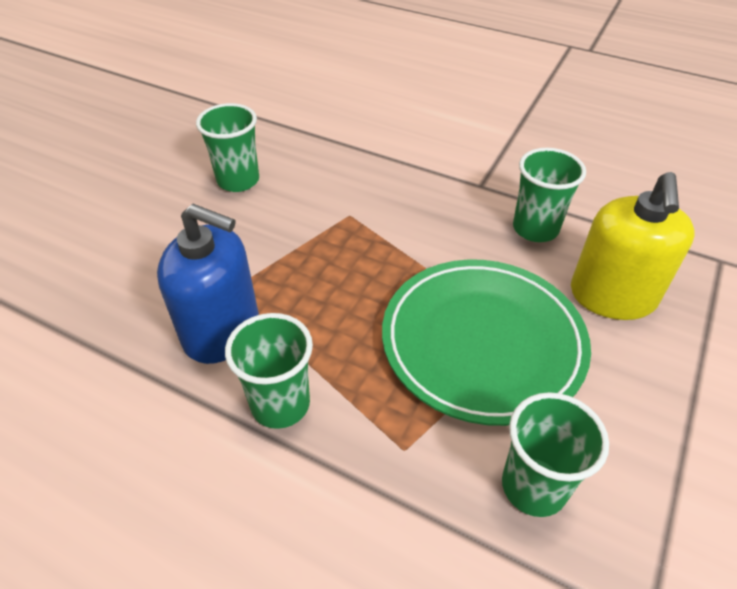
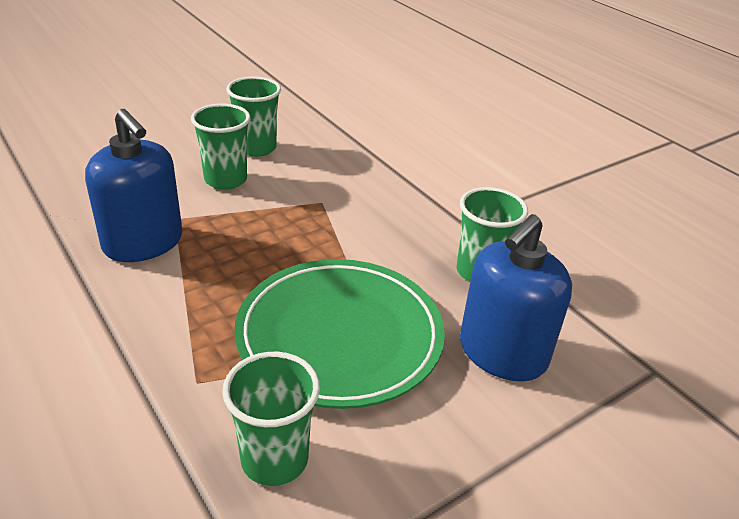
camera: 25 degrees right, 10 degrees down
green cup [225,313,313,429] -> green cup moved to [191,104,250,190]
yellow soap dispenser [571,172,694,320] -> blue soap dispenser [460,214,572,381]

